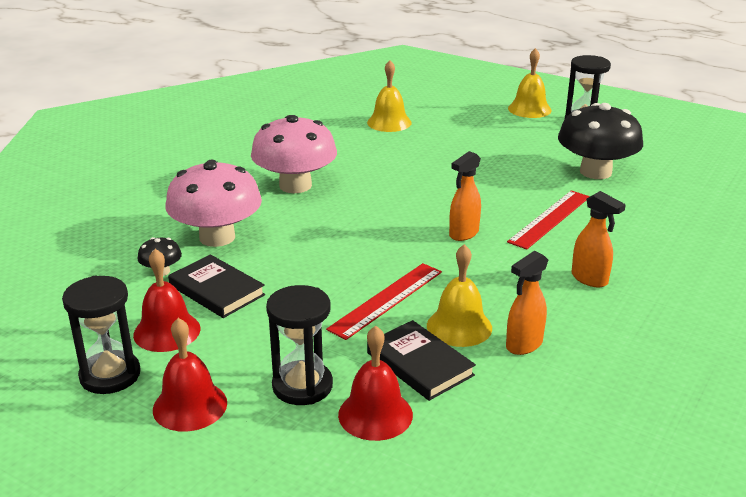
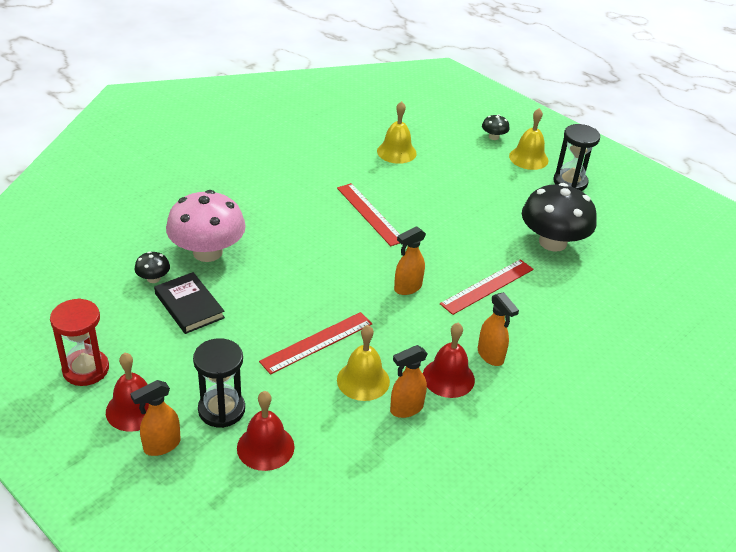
camera: 10 degrees right, 10 degrees up
black hourglass [62,276,140,394] -> red hourglass [50,298,109,386]
red bell [133,249,200,352] -> red bell moved to [423,323,475,398]
pink mushroom [251,115,337,193] -> none
black book [367,320,476,401] -> none
none -> orange spray bottle [130,380,181,456]
none -> red ruler [337,183,400,246]
none -> black mushroom [482,115,510,140]

